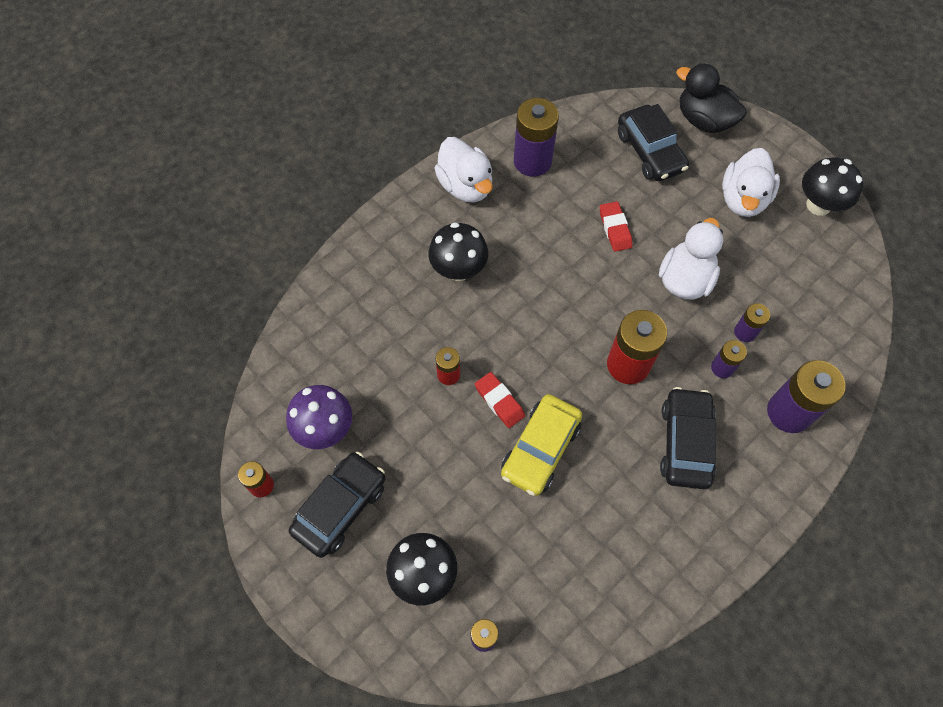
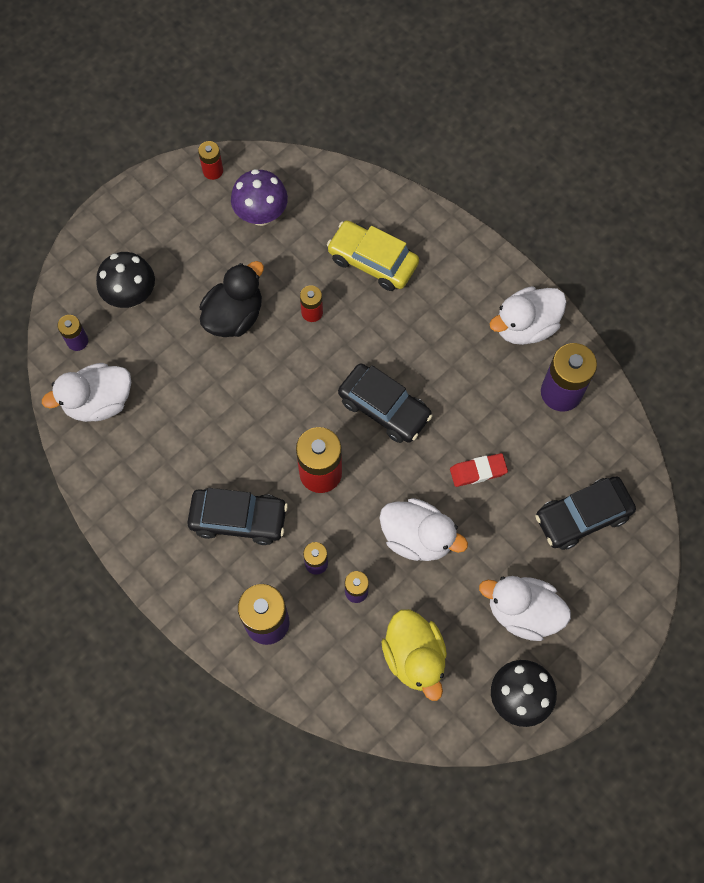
camera: 90 degrees right, 5 degrees up
black car [289,452,386,558] -> black car moved to [338,363,433,443]
black mushroom [428,222,488,281] -> none
red eraser [475,372,525,428] -> none
yellow car [501,394,582,496] -> yellow car moved to [327,220,419,291]
black duck [676,63,747,133] -> black duck moved to [200,261,264,337]
none -> white duck [42,363,131,422]
none -> yellow duck [381,609,447,701]

